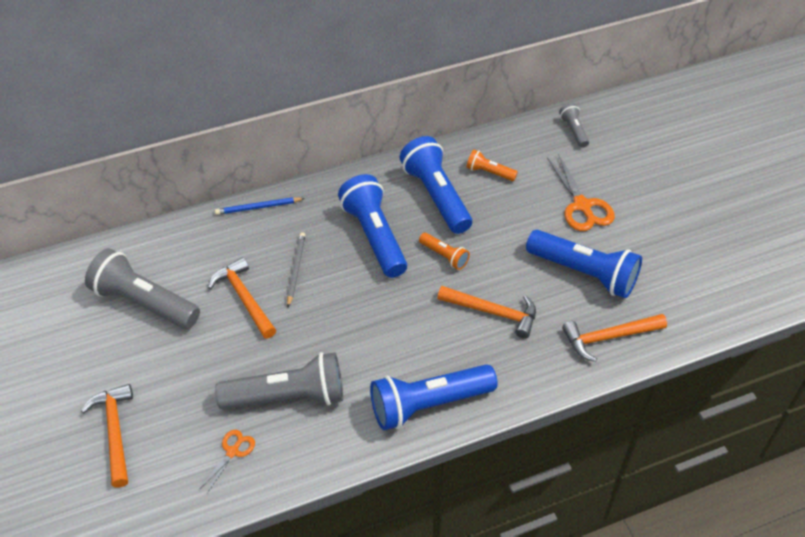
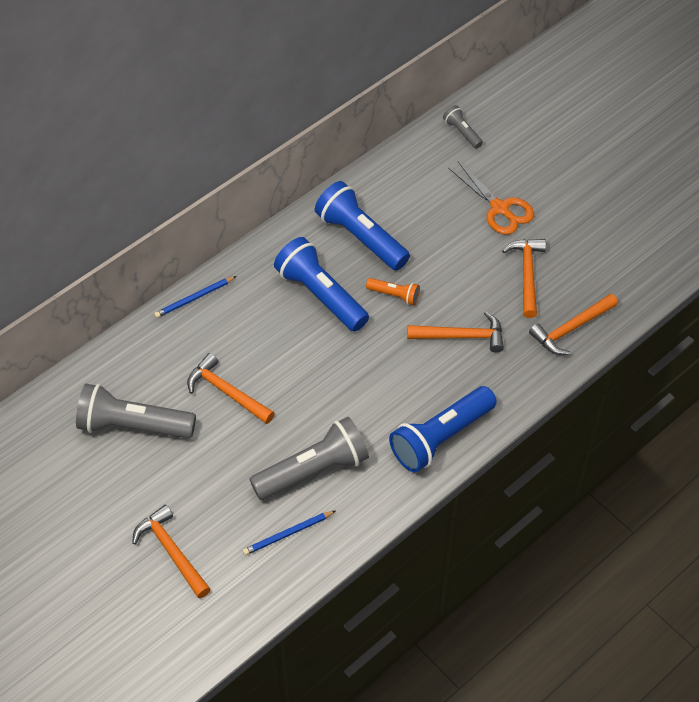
camera: 20 degrees left, 5 degrees up
orange scissors [201,430,255,493] -> blue pencil [243,511,335,555]
grey pencil [287,232,305,307] -> none
orange flashlight [466,150,518,181] -> none
blue flashlight [526,230,642,298] -> orange hammer [502,239,546,318]

